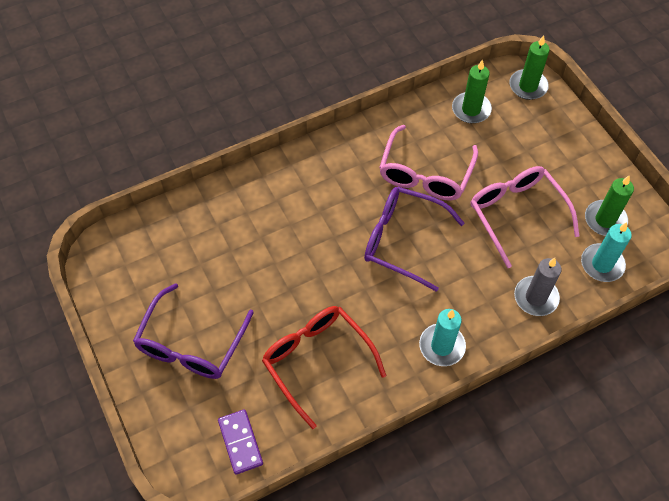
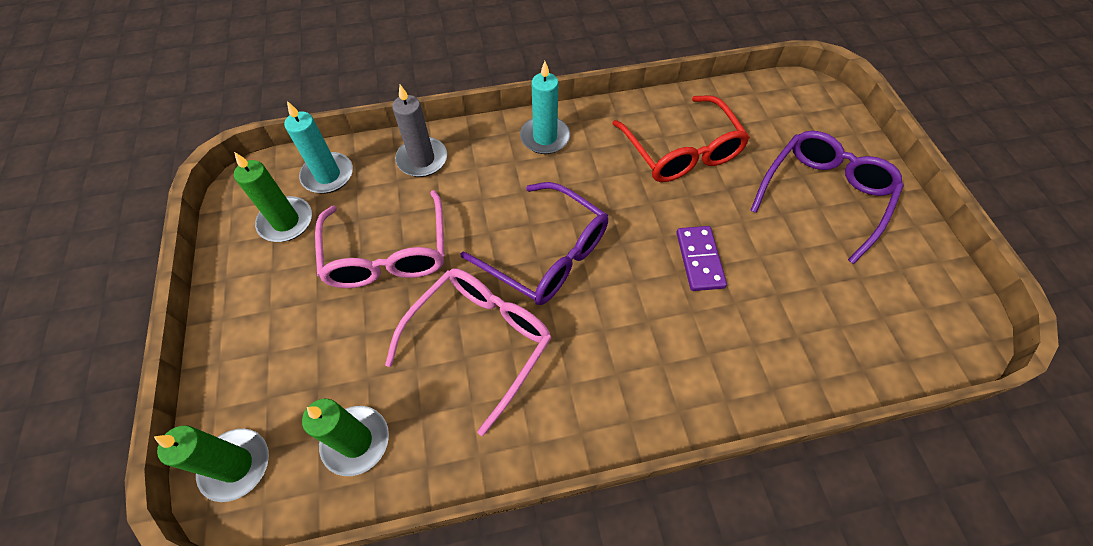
camera: 165 degrees left, 0 degrees up
purple domino [218,409,263,475] -> purple domino moved to [677,226,727,291]

